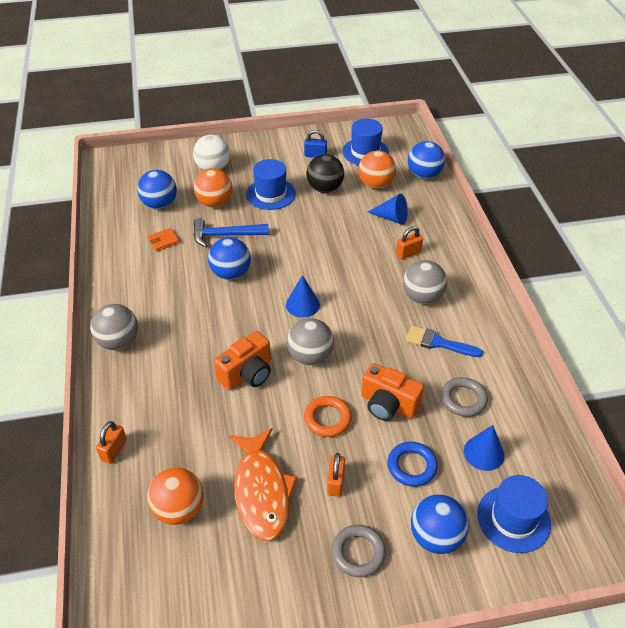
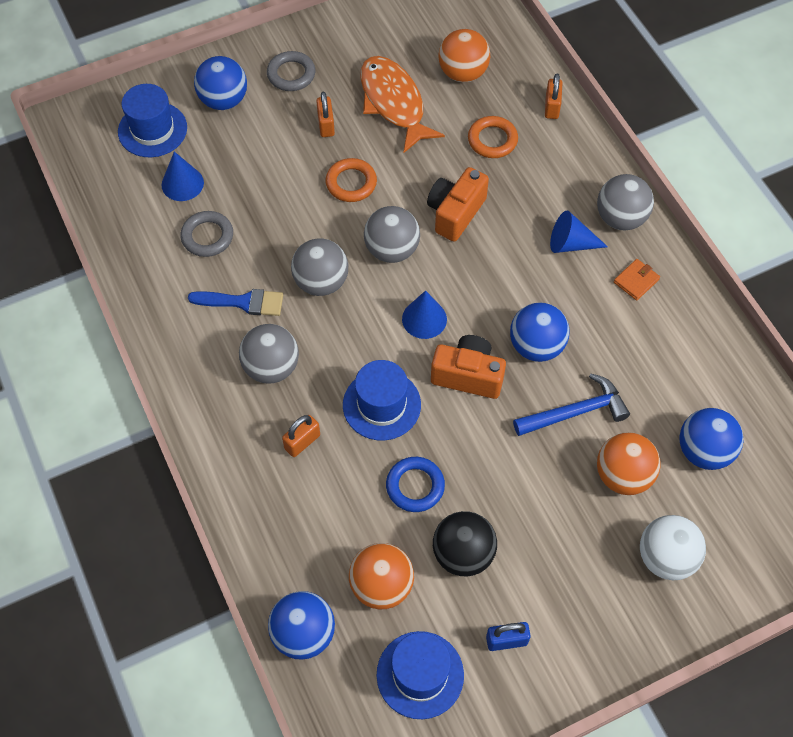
camera: 165 degrees right, 15 degrees up
orange wallet [147,228,180,252] -> orange wallet moved to [614,259,660,300]
blue hat [246,159,296,210] -> blue hat moved to [343,360,421,440]
orange camera [361,363,424,421] -> orange camera moved to [431,335,506,399]
blue cone [368,194,408,225] -> blue cone moved to [550,211,608,253]
blue ring [388,442,438,487] -> blue ring moved to [386,457,445,512]
none -> grey ball [291,239,348,296]
none -> orange ring [468,116,518,158]

